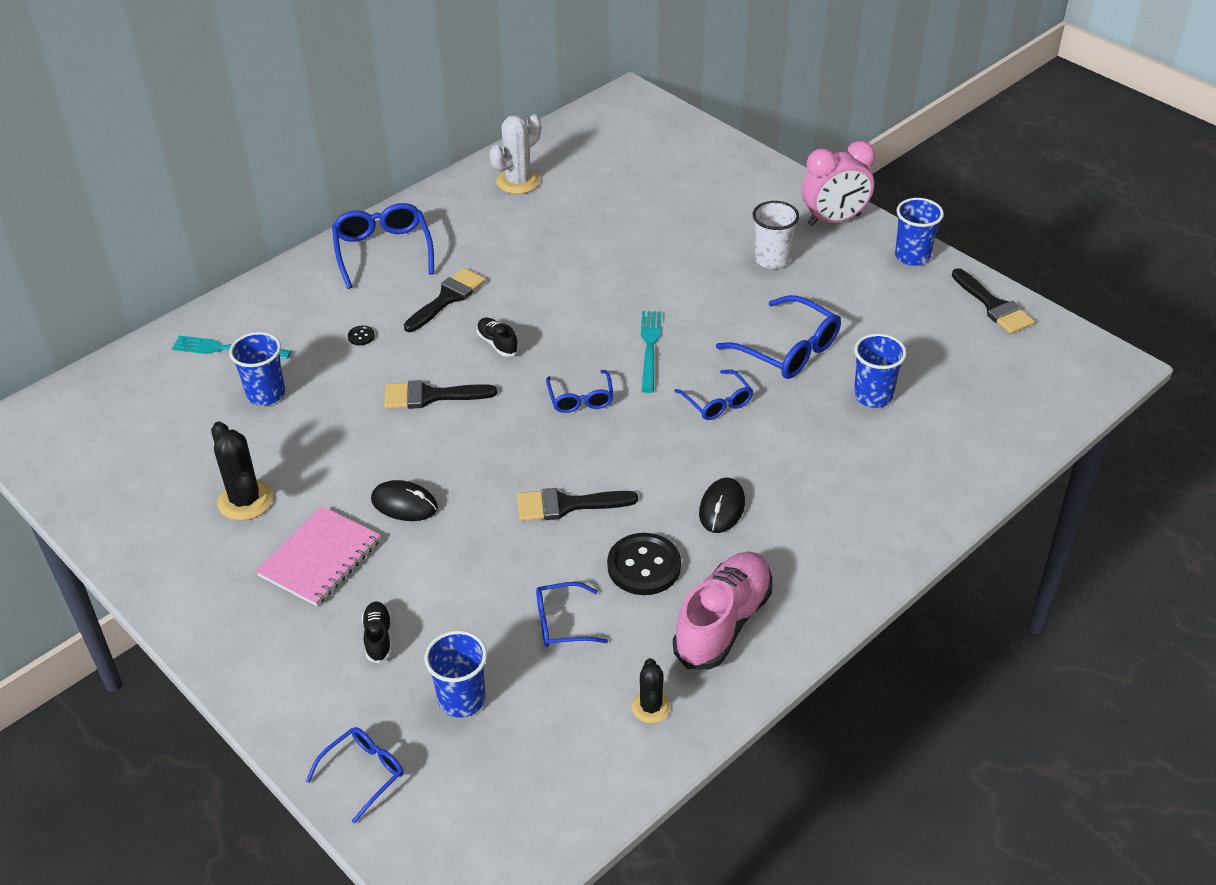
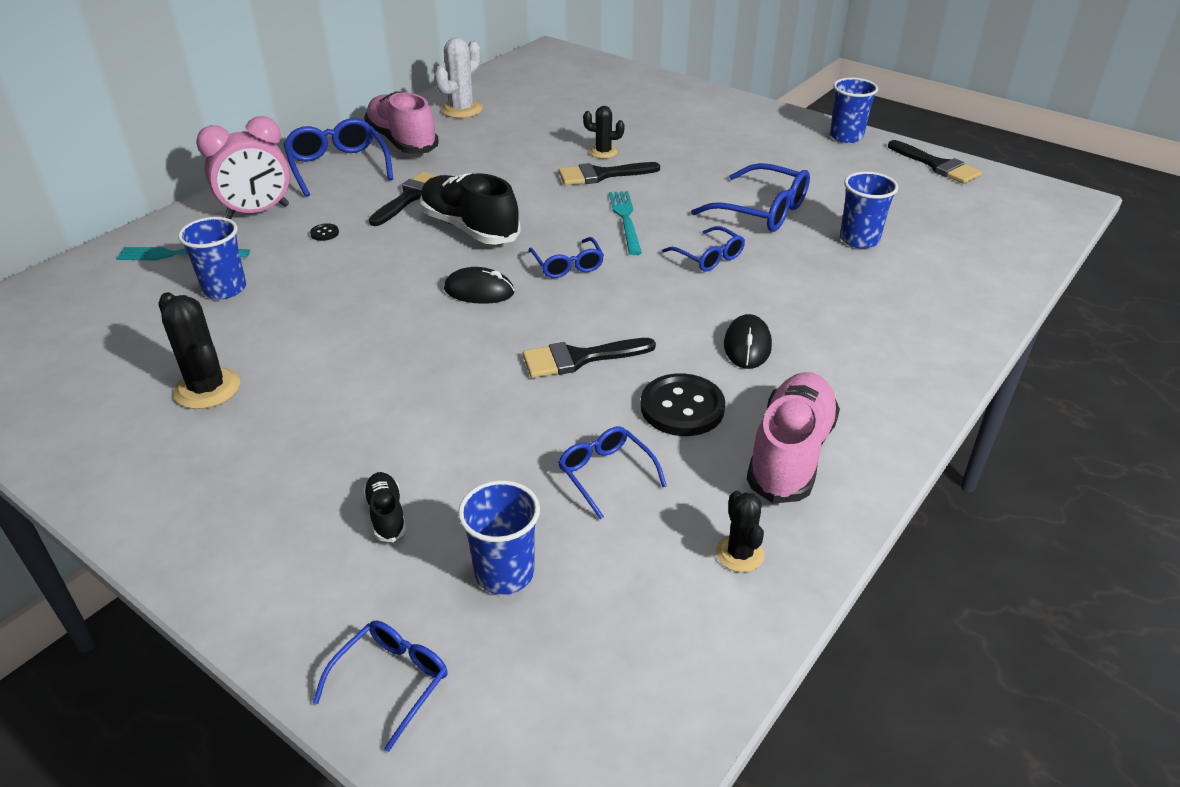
camera: 10 degrees left, 5 degrees down
pink notebook [256,506,381,606] -> none
black mouse [371,480,438,521] -> black mouse moved to [444,267,514,304]
black brush [384,380,497,409] -> black brush moved to [558,162,660,185]
black shoe [477,318,519,357] -> black shoe [420,173,521,245], size x2.11
blue glasses [536,582,608,647] -> blue glasses turned 75 degrees clockwise [558,426,667,519]
white cup [752,201,799,269] -> none
pink clock [802,141,876,226] -> pink clock moved to [196,116,290,219]
none -> pink shoe [364,91,439,154]
none -> black cactus [583,106,625,159]

